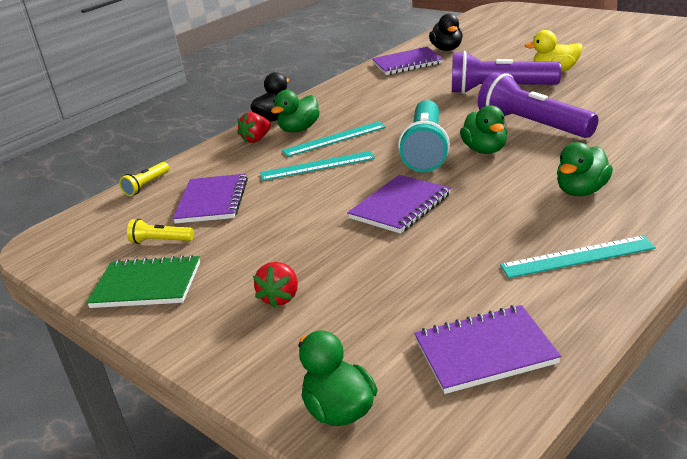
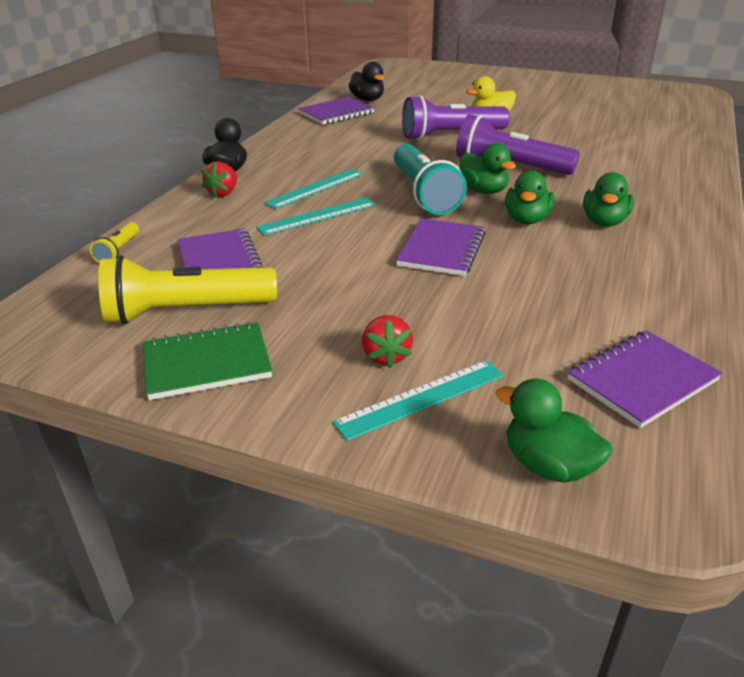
camera: 25 degrees left, 5 degrees up
yellow flashlight [127,219,194,244] -> yellow flashlight [98,255,277,324], size x2.16
green duck [271,90,320,133] -> green duck moved to [505,171,554,224]
turquoise ruler [500,235,656,278] -> turquoise ruler moved to [332,360,504,441]

